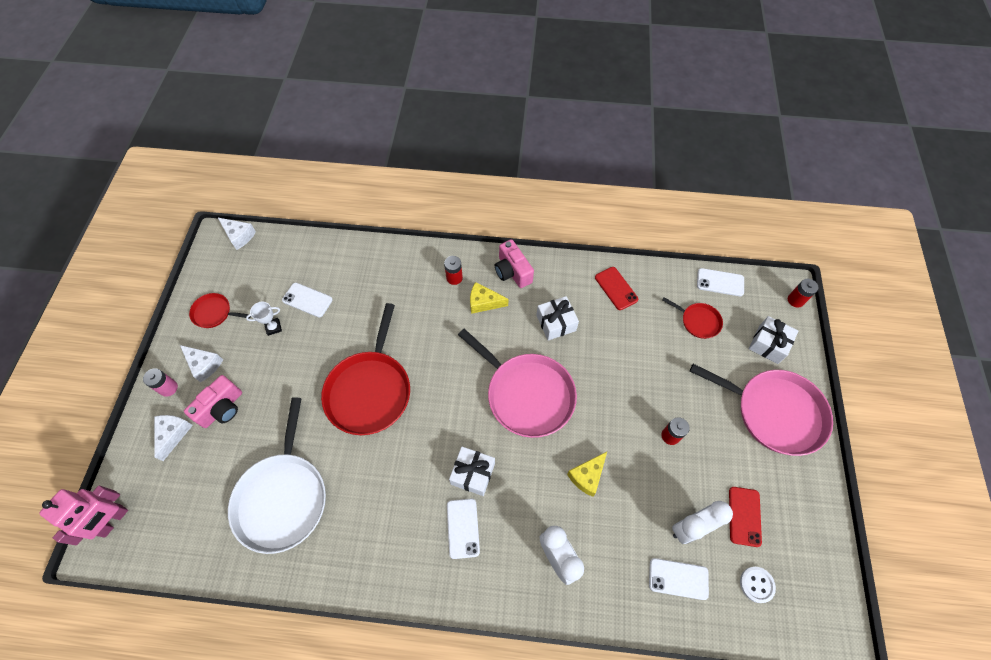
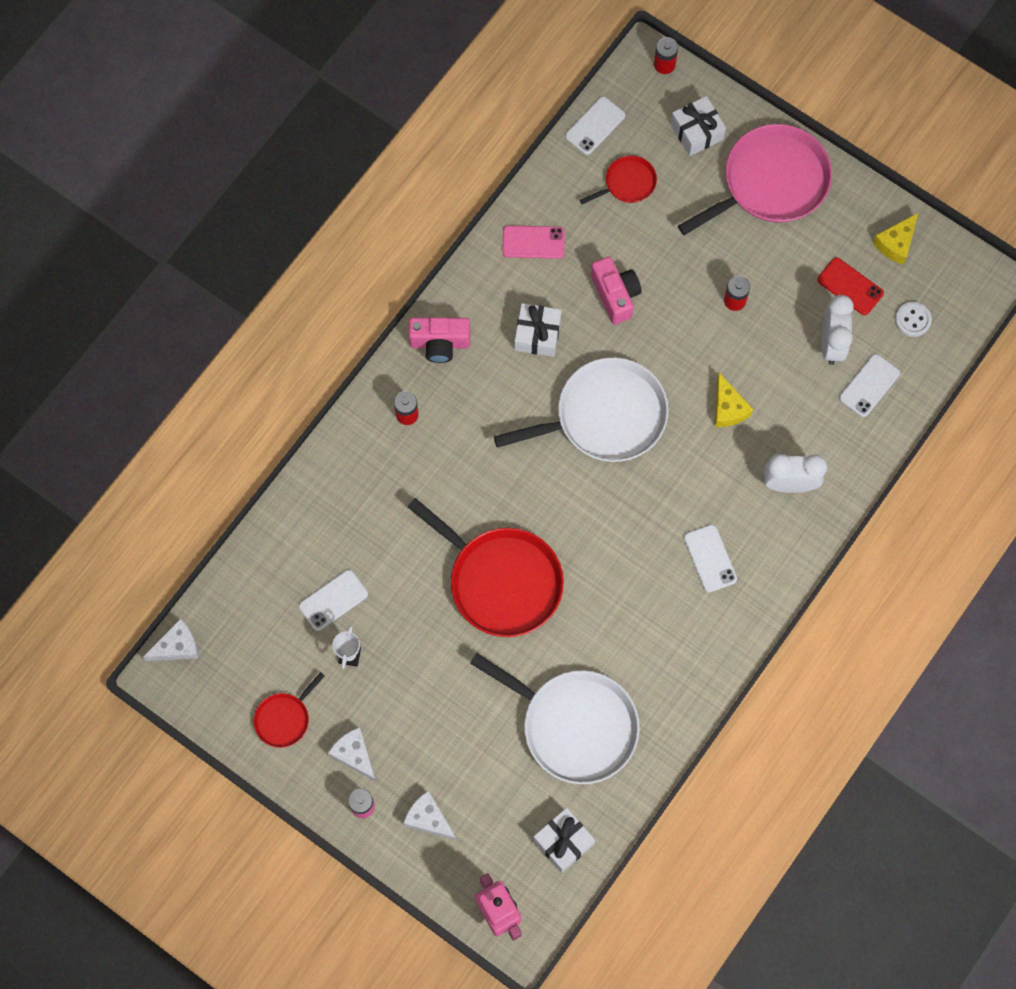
camera: 60 degrees left, 10 degrees up
white cheese [180,345,223,382] -> white cheese turned 105 degrees counterclockwise [328,727,376,782]
pink camera [184,375,242,428] -> pink camera moved to [591,257,642,325]
white phone [447,499,480,559] -> white phone turned 45 degrees clockwise [684,524,737,592]
white gift [449,447,495,496] -> white gift moved to [533,808,595,873]
pink pan [458,329,577,438] -> white pan [494,357,669,462]
yellow cheese [470,282,508,314] -> yellow cheese moved to [873,212,919,265]
red phone [595,267,638,310] -> pink phone [502,225,565,259]

